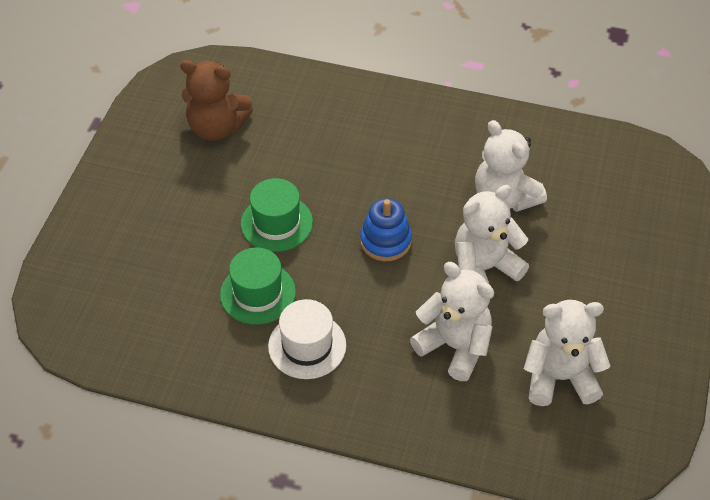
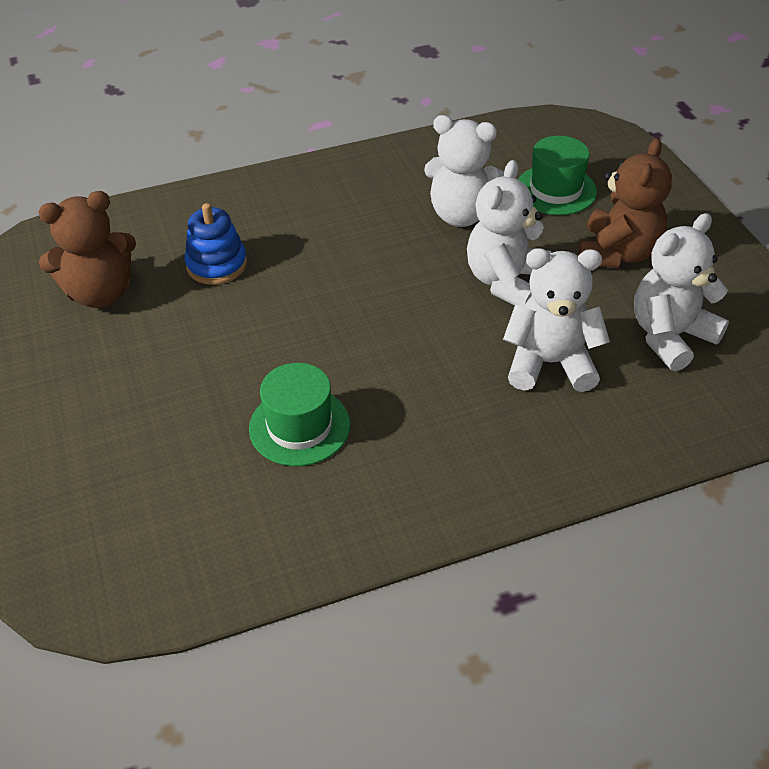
camera: 35 degrees left, 5 degrees down
green hat [240,178,313,252] -> green hat moved to [518,136,597,215]
white hat [268,299,346,379] -> none
blue stacking toy [360,198,412,261] -> blue stacking toy moved to [184,203,247,285]
none -> brown teddy bear [578,138,672,268]

